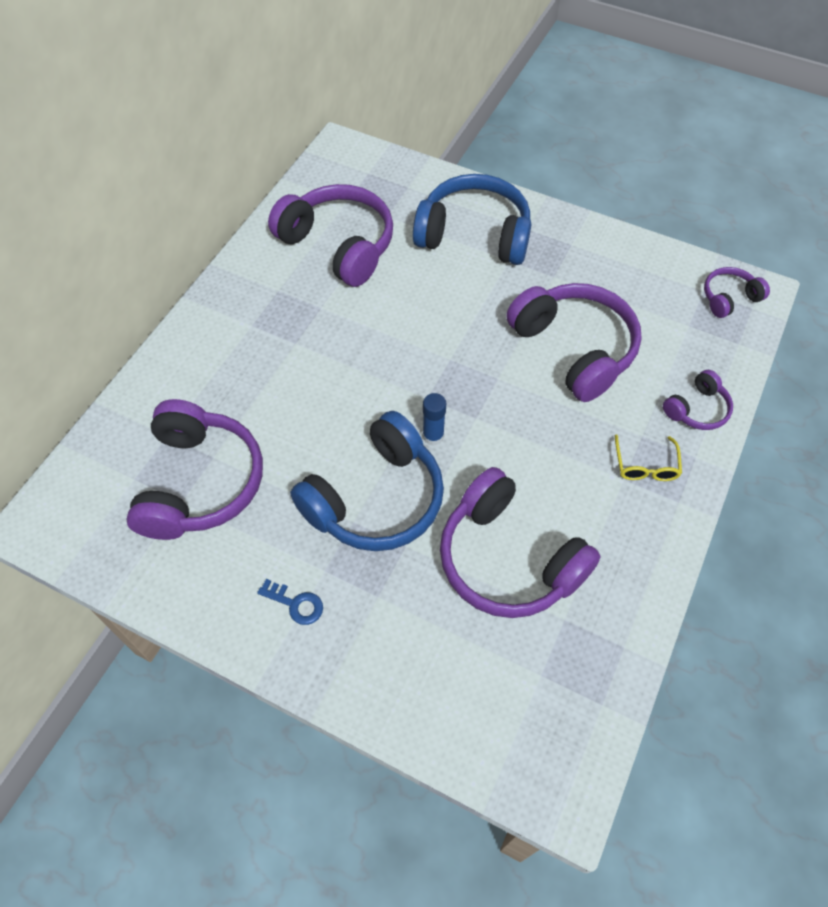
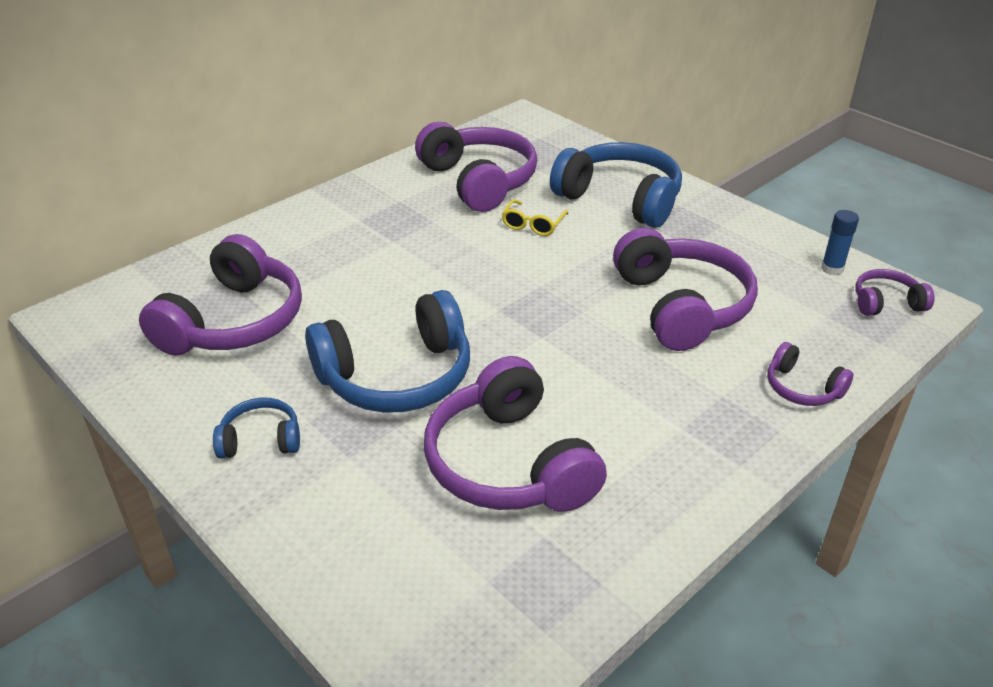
camera: 20 degrees right, 20 degrees down
blue key [257,579,323,625] -> blue headphones [213,398,300,459]
blue glue stick [423,393,446,446] -> blue glue stick moved to [821,210,859,276]
yellow glasses [615,435,682,481] -> yellow glasses moved to [502,199,569,236]
purple headphones [663,370,733,430] -> purple headphones turned 60 degrees clockwise [767,342,854,406]

